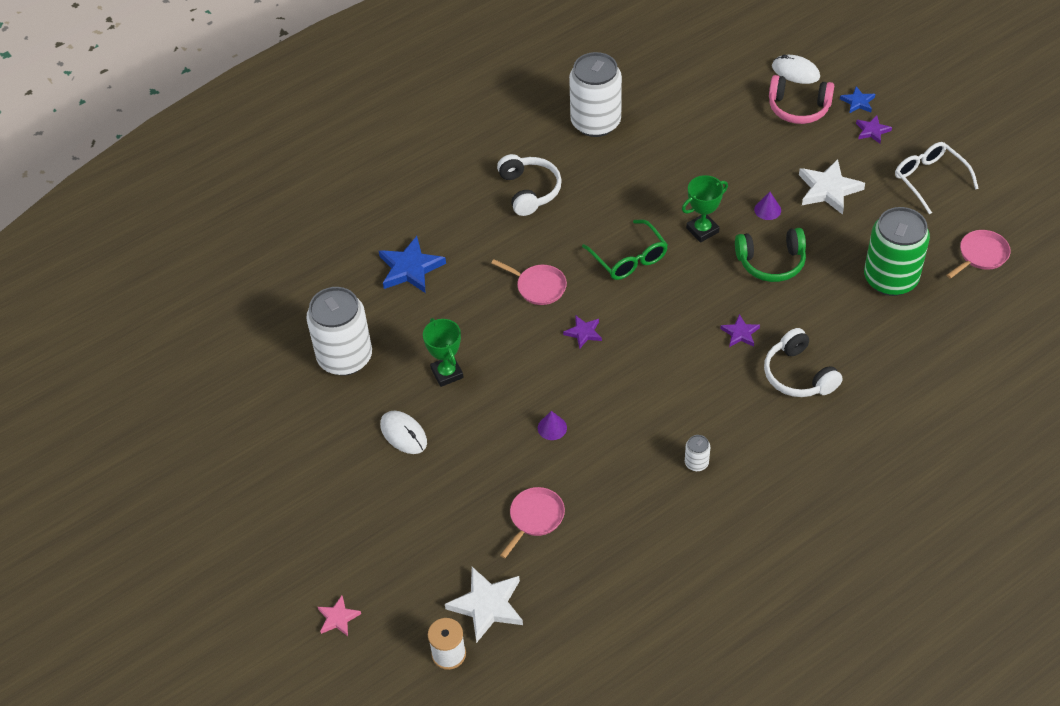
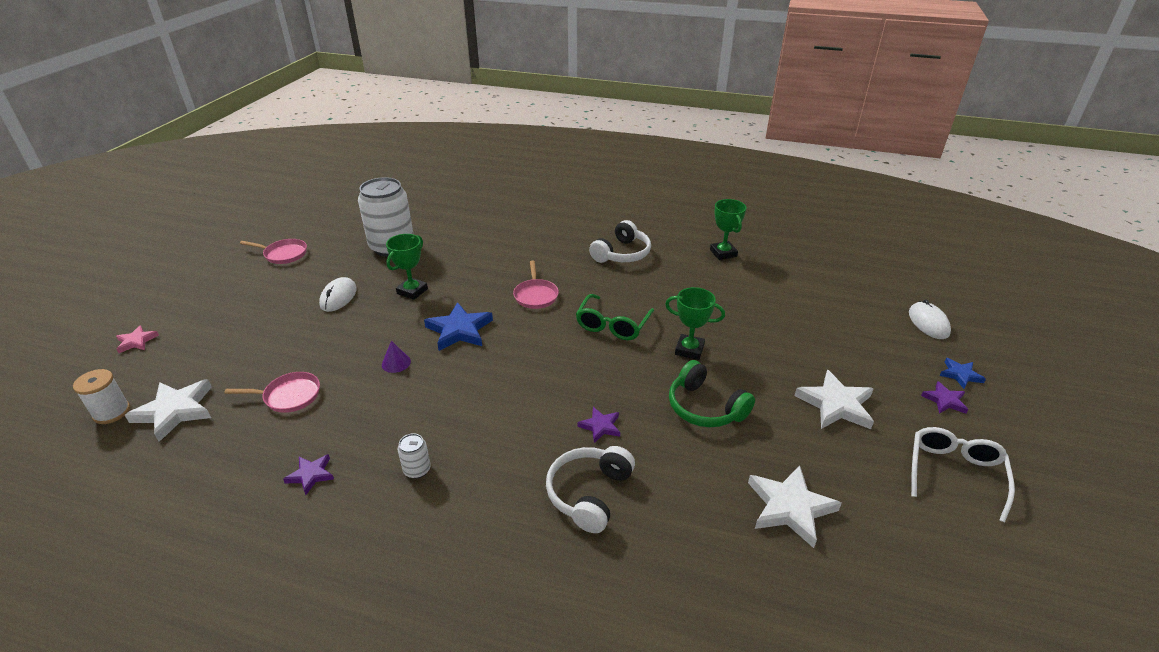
camera: 50 degrees right, 15 degrees down
blue star [379,236,446,293] -> blue star moved to [424,302,493,351]
purple star [563,315,602,349] -> purple star moved to [283,454,334,495]
white can [569,52,622,137] -> green trophy [710,199,747,260]
purple cone [754,192,781,220] -> none
pink headphones [769,75,834,124] -> none
green can [864,207,930,296] -> white star [748,465,842,548]
pink pan [947,230,1011,279] -> pink pan moved to [240,239,307,264]

